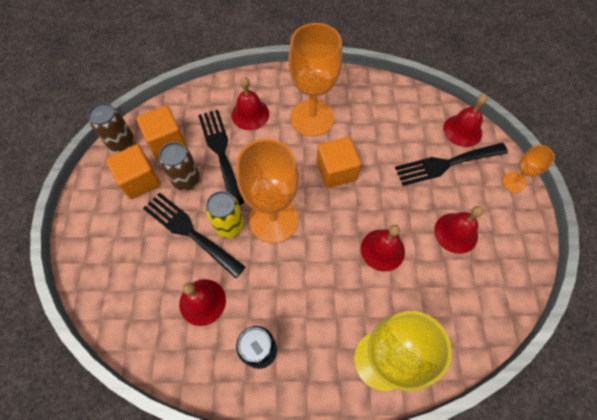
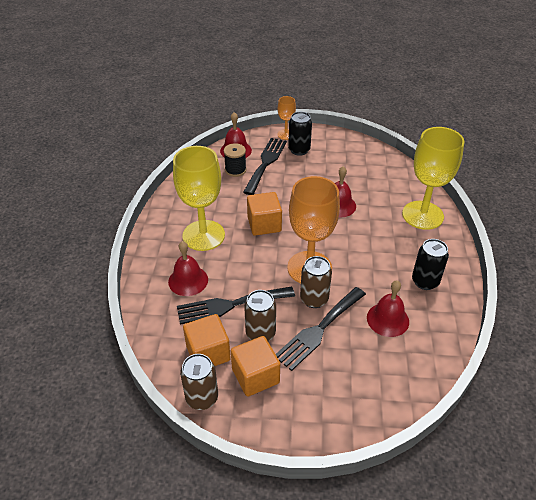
camera: 85 degrees left, 20 degrees down
yellow can [205,191,244,238] -> brown can [300,256,332,308]
orange goblet [289,23,342,137] -> yellow goblet [173,146,225,251]
black fork [395,143,508,186] -> black fork turned 150 degrees counterclockwise [243,138,287,195]
red bell [434,206,483,254] -> none
none -> black spool [224,143,246,177]
none -> black can [288,112,312,156]

